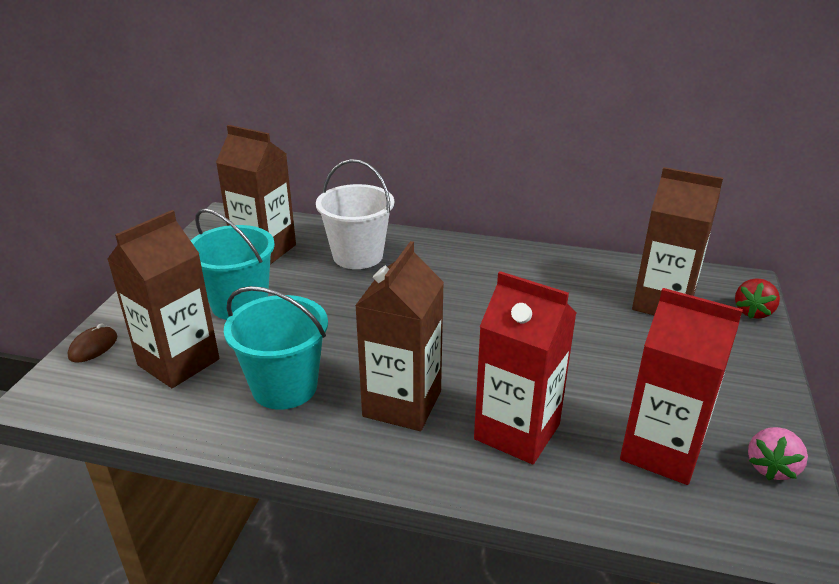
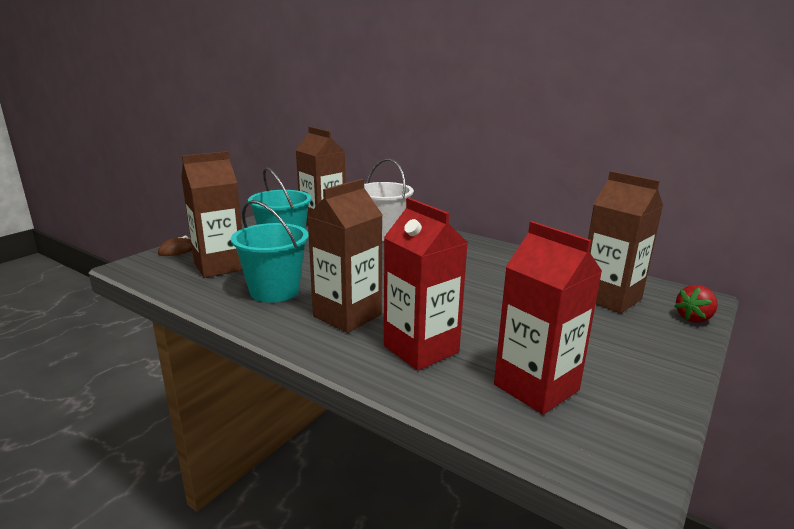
camera: 20 degrees right, 10 degrees down
pink strawberry [748,427,808,480] -> none

